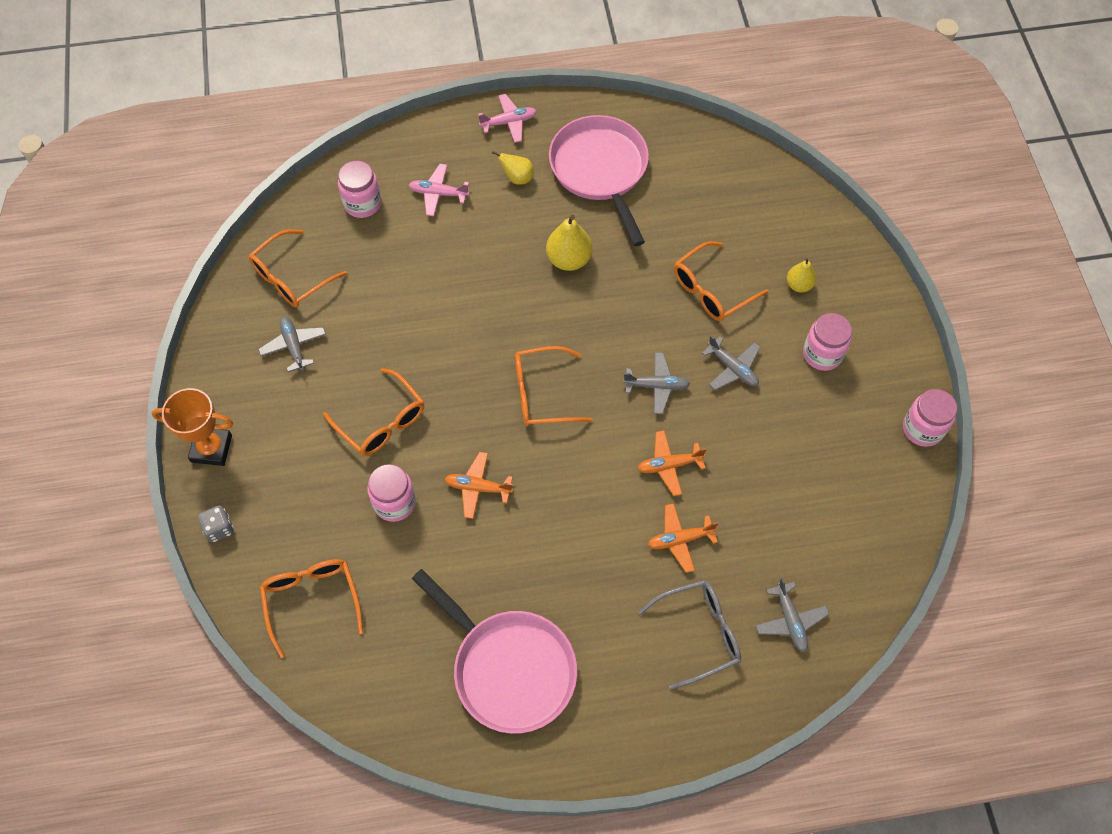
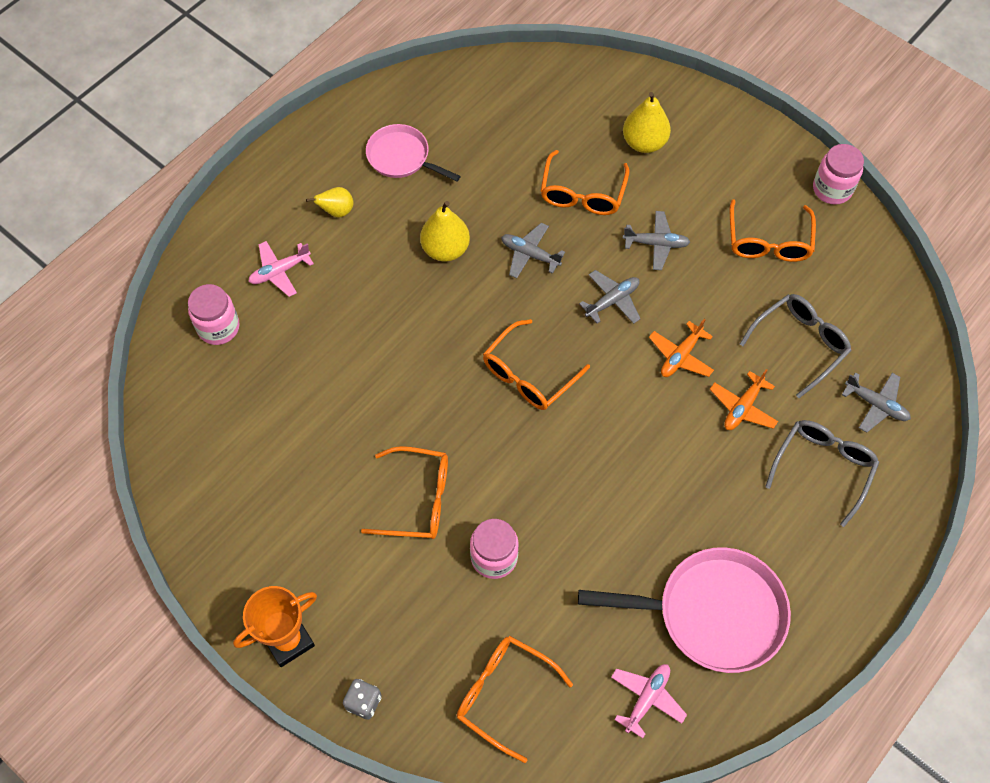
camera: 40 degrees left, 0 degrees up
orange glasses [249,229,347,307] -> orange glasses moved to [730,199,816,262]
grey plane [258,316,326,372] -> grey plane moved to [501,223,565,279]
orange plane [445,452,513,519] -> none
pink plane [478,94,537,143] -> pink plane moved to [611,664,687,738]
pink pan [549,115,649,246] -> pink pan [366,124,461,181], size x0.59
yellow pear [787,257,816,292] -> yellow pear [623,92,671,153], size x1.60
pink jar [803,313,852,371] -> none
none -> grey glasses [740,294,852,398]

